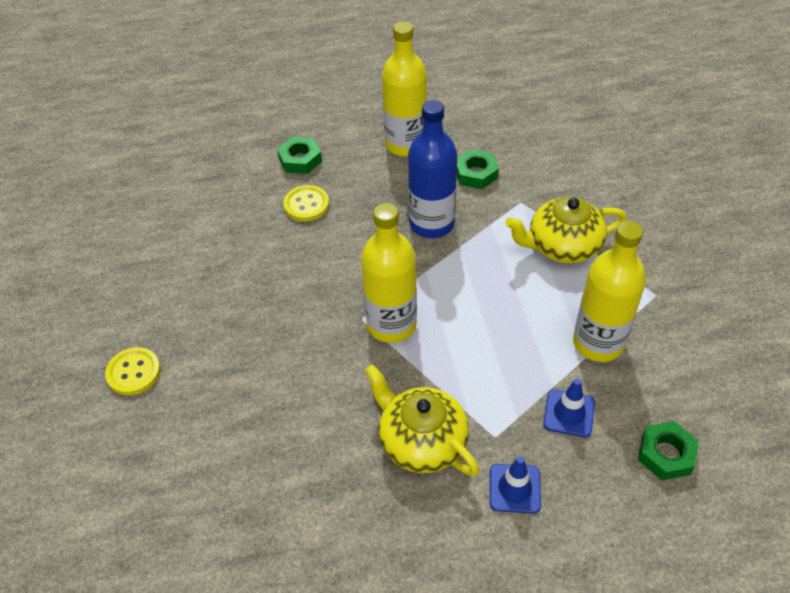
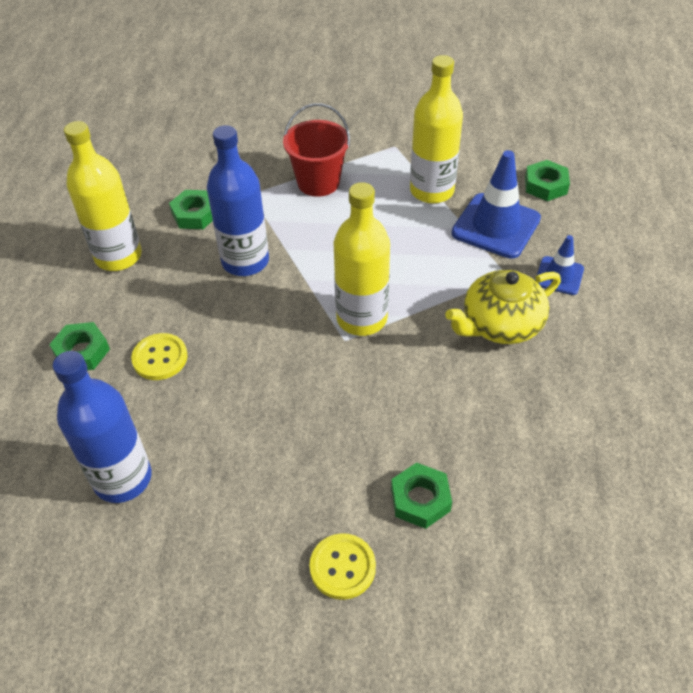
camera: 75 degrees left, 0 degrees up
yellow teapot [505,197,627,264] -> red bucket [283,103,350,197]
blue traffic cone [543,379,595,437] -> blue traffic cone [451,150,541,259], size x1.79
none -> blue bottle [53,351,152,503]
none -> green nut [391,462,452,529]

